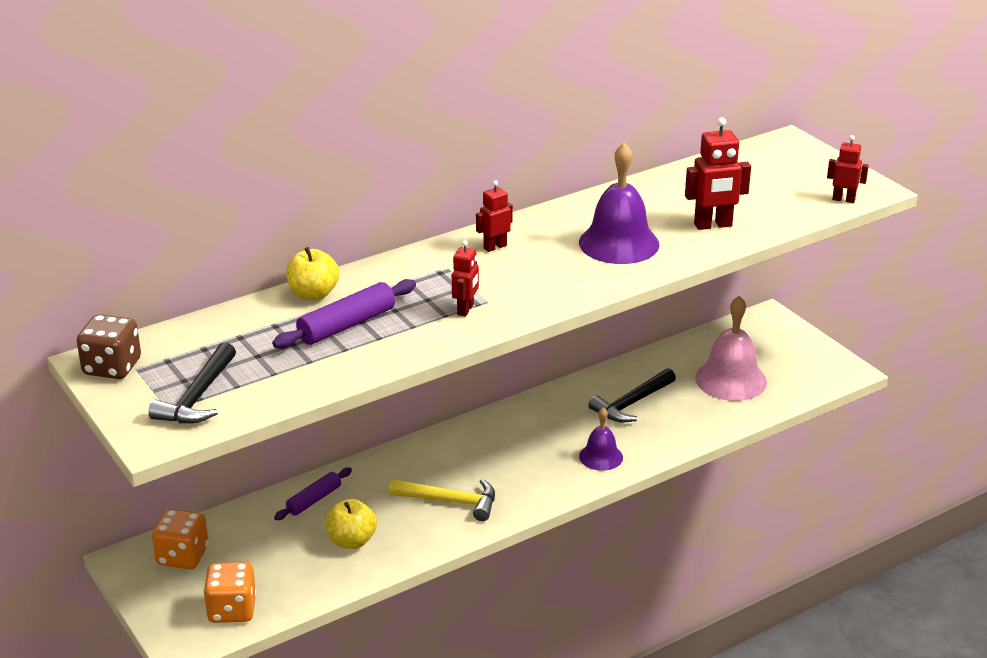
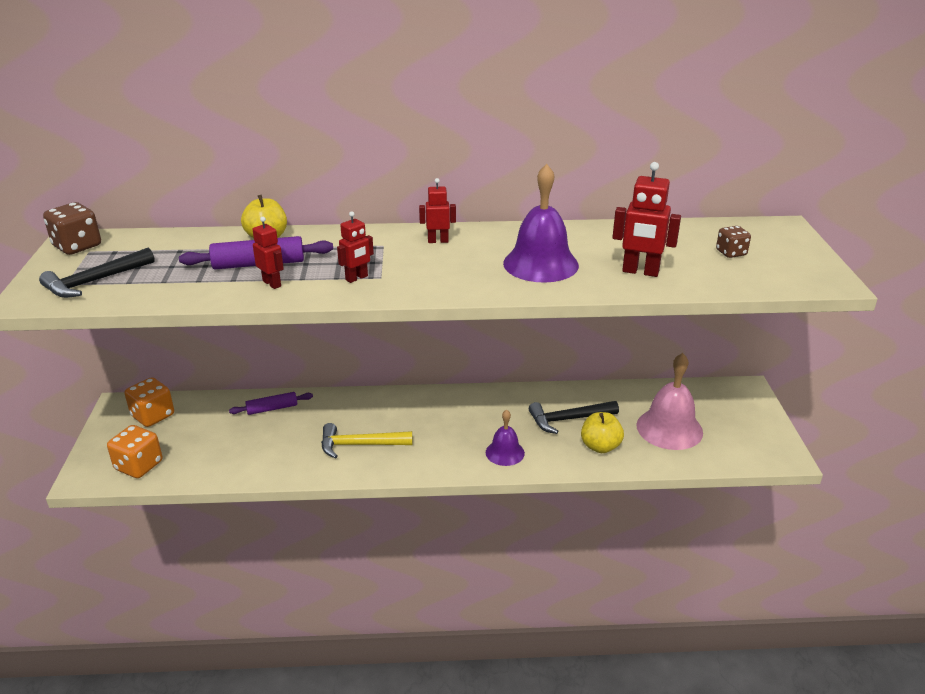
camera: 30 degrees right, 0 degrees up
yellow apple [326,499,377,549] -> yellow apple moved to [581,412,624,453]
yellow hammer [388,479,495,521] -> yellow hammer turned 135 degrees clockwise [321,423,412,459]
red robot [827,135,869,203] -> red robot moved to [253,217,284,289]
none -> brown dice [716,226,751,258]

